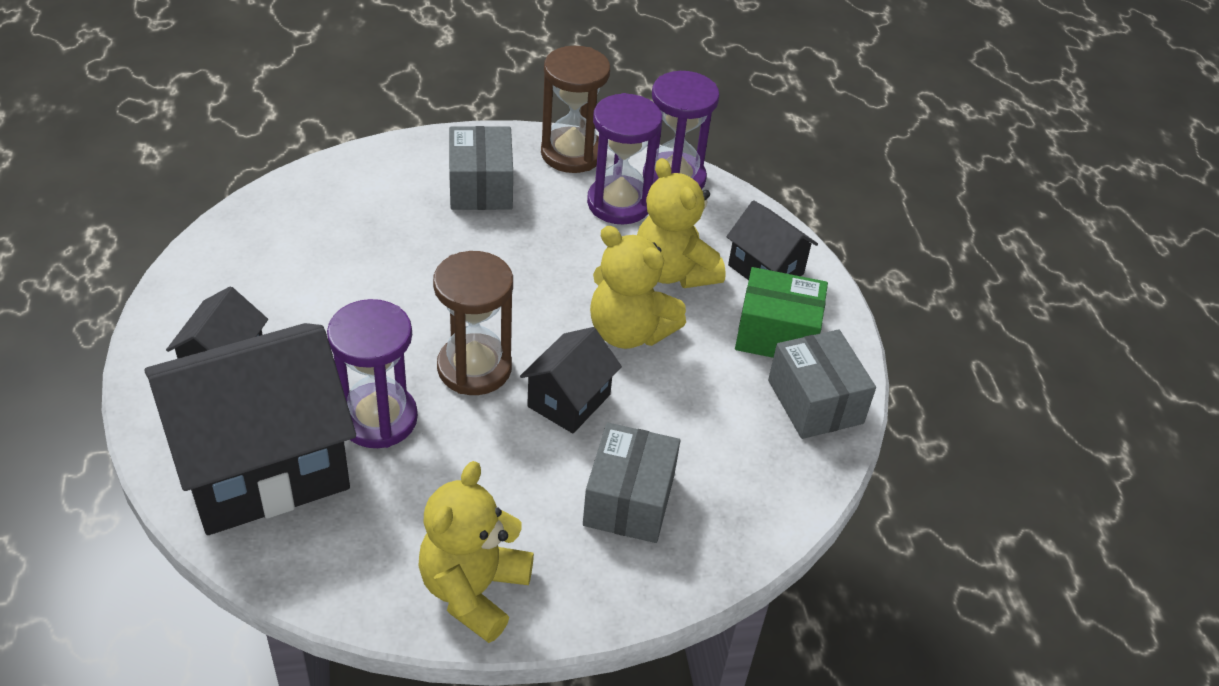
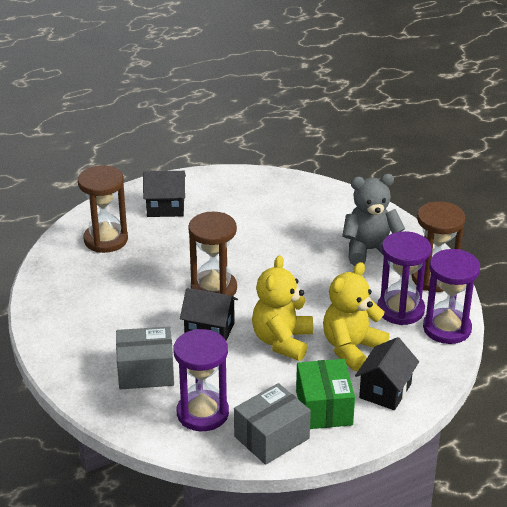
camera: 75 degrees right, 10 degrees down
black house [144,323,356,535] -> brown hourglass [78,165,128,253]
purple hourglass [327,299,418,448] -> purple hourglass moved to [173,329,229,431]
yellow teddy bear [418,461,534,643] -> none
grey box [449,126,513,210] -> grey teddy bear [342,174,405,266]

